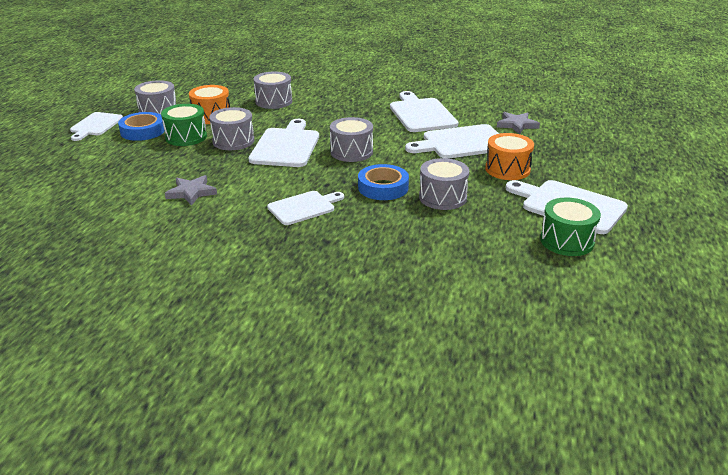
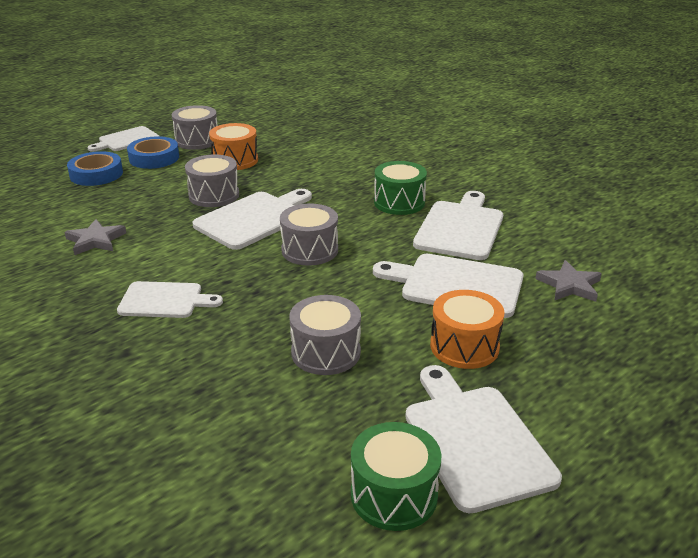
camera: 35 degrees right, 0 degrees up
green drum [161,104,207,146] -> green drum moved to [374,161,427,215]
grey drum [253,72,292,109] -> none
blue tape [358,164,409,200] -> blue tape moved to [67,151,123,186]

